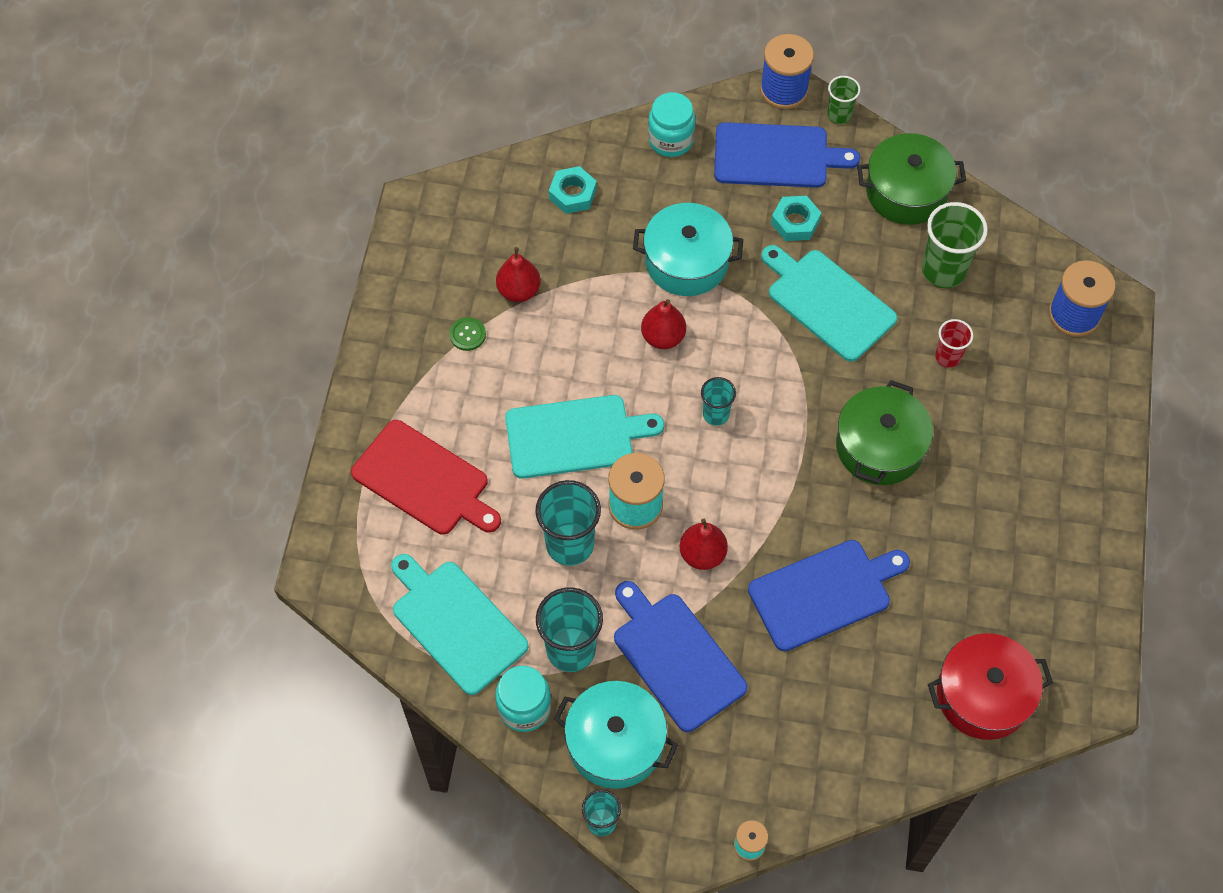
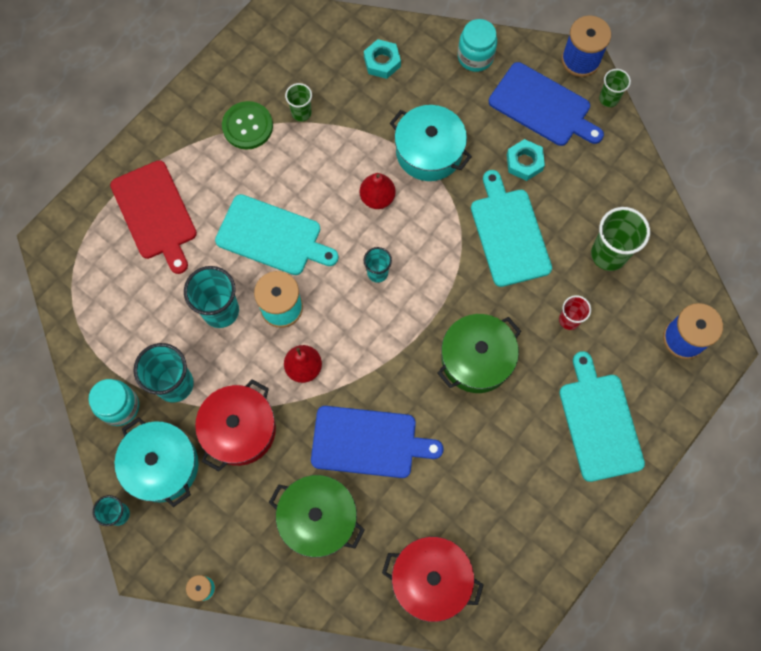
camera: 30 degrees right, 10 degrees up
turquoise cutting board [391,554,528,695] -> turquoise cutting board moved to [559,351,645,482]
green button [449,317,486,351] -> green button [222,101,273,150], size x1.80
red pear [496,247,541,302] -> green cup [285,83,312,122]
blue cutting board [614,581,747,732] -> red pot [195,379,276,471]
green pot [857,133,966,225] -> green pot moved to [269,475,365,558]

